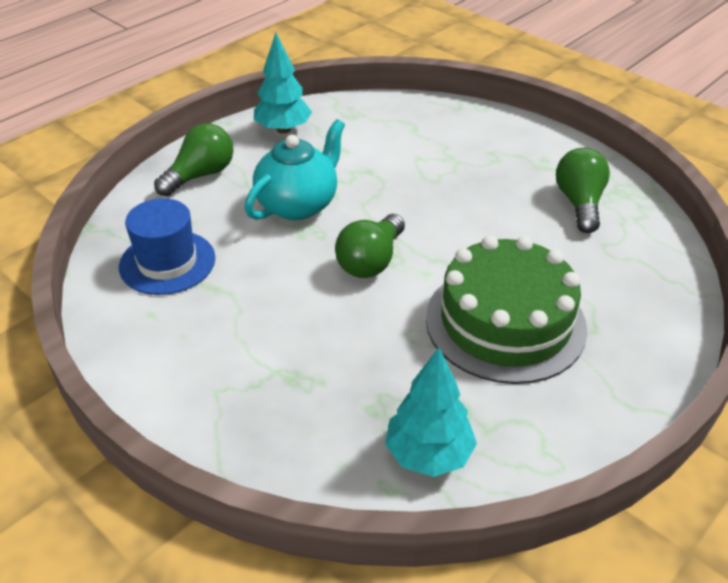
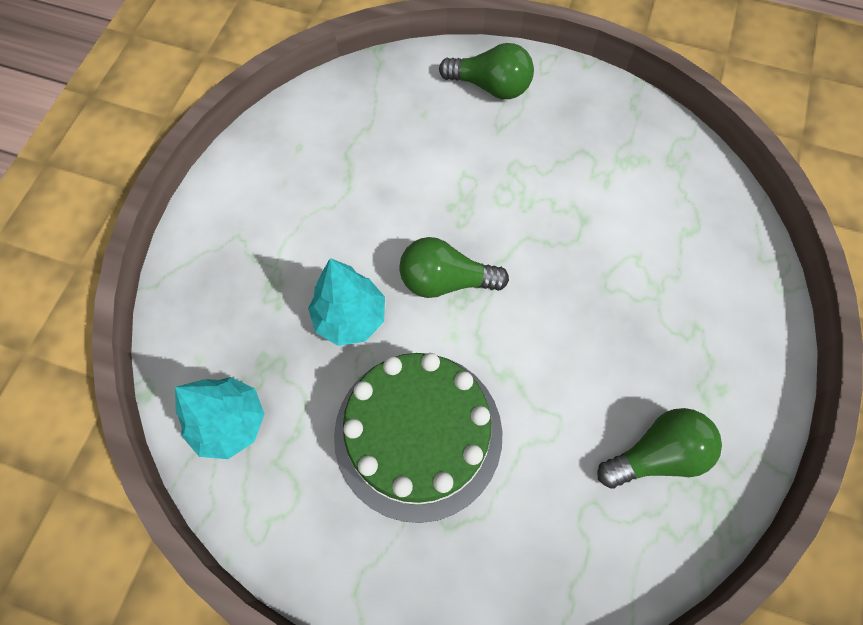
camera: 65 degrees right, 25 degrees up
blue hat [119,198,215,295] -> none
turquoise teapot [244,119,345,220] -> none
turquoise tree [254,33,312,134] -> turquoise tree moved to [308,258,385,346]

